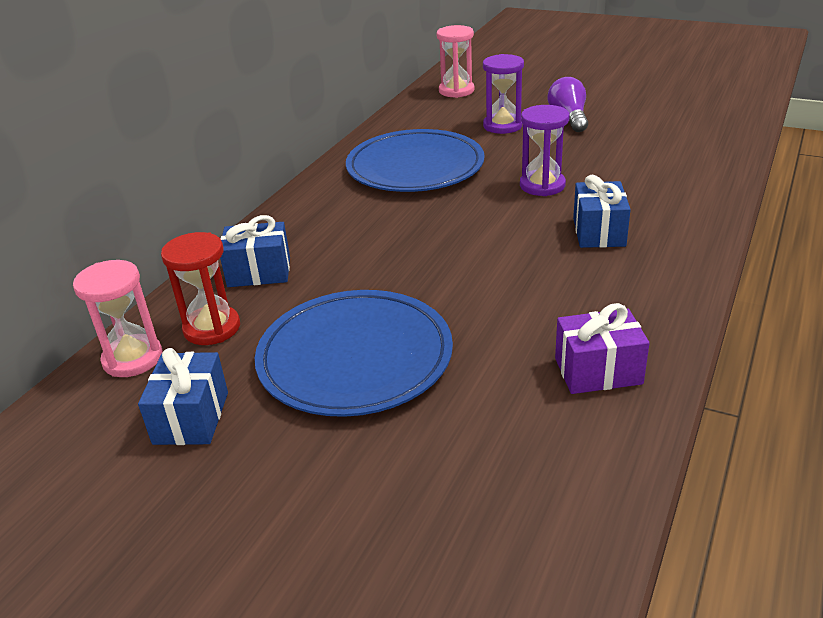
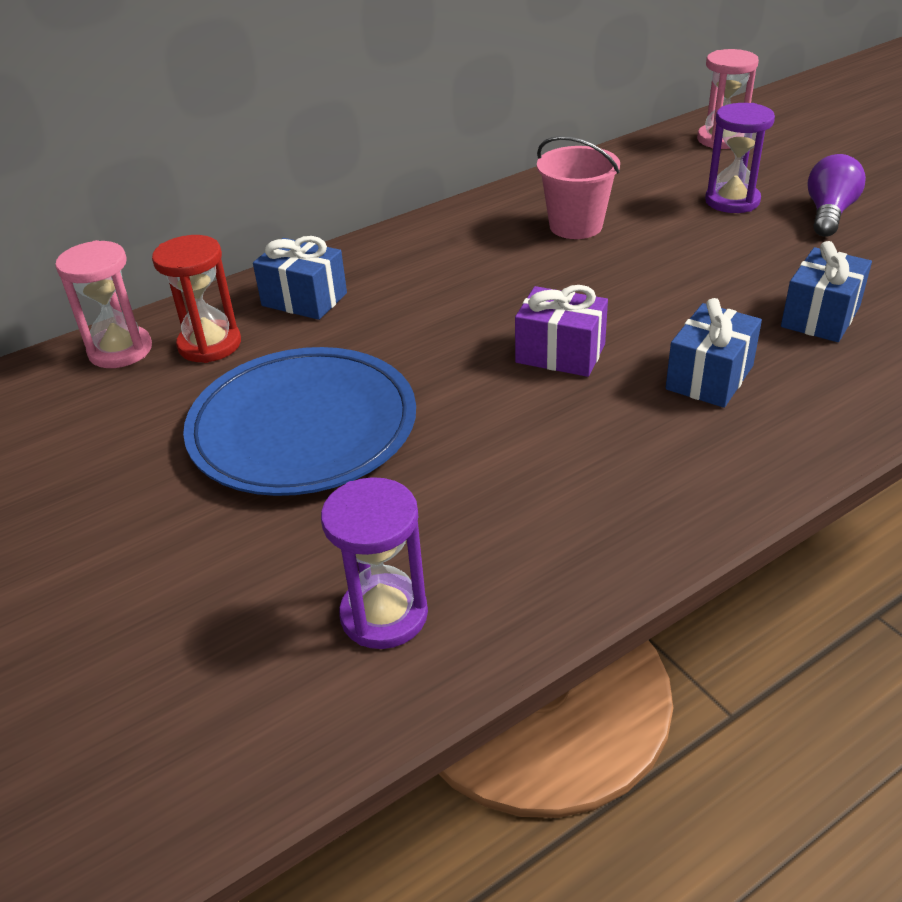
camera: 30 degrees right, 5 degrees up
blue gift [138,348,228,445] -> blue gift moved to [781,241,872,342]
blue plate [346,129,485,192] -> pink bucket [537,136,620,239]
purple hourglass [520,105,569,196] -> purple hourglass moved to [321,477,428,649]
purple gift [555,303,650,394] -> purple gift moved to [515,285,608,377]

